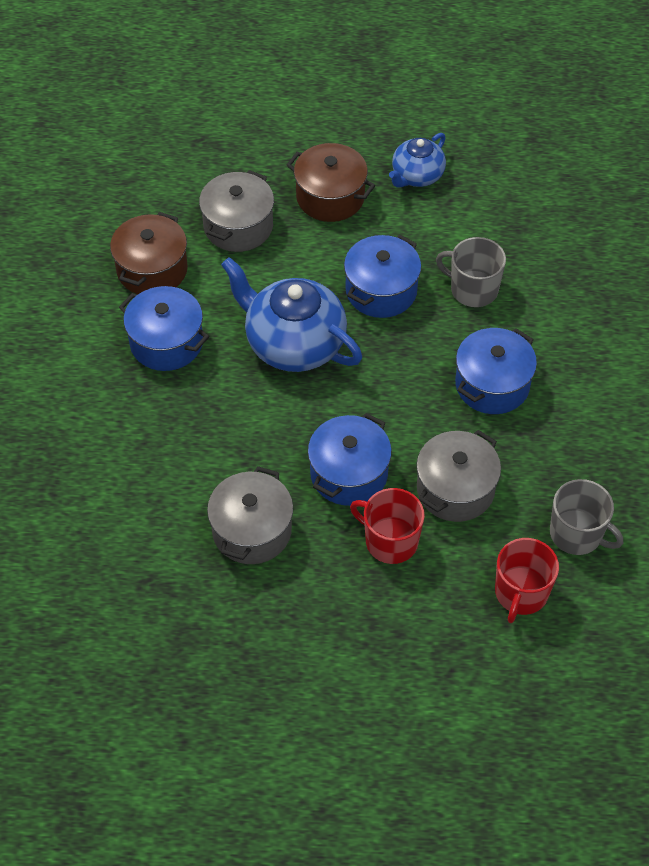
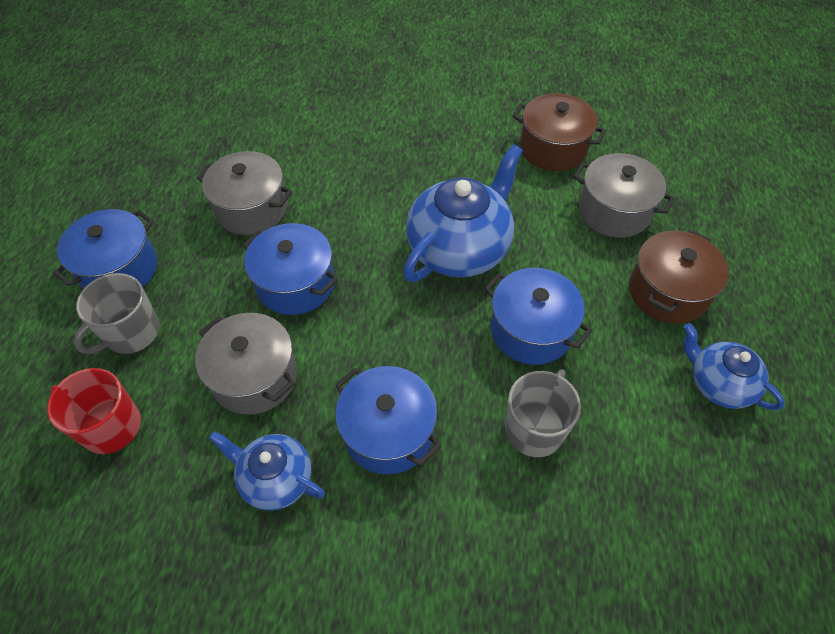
camera: 95 degrees right, 0 degrees up
blue pot [119,286,209,371] -> blue pot moved to [53,209,157,289]
red mug [350,488,425,564] -> none
grey mug [550,479,623,555] -> grey mug moved to [74,273,160,354]
none -> blue teapot [209,431,325,511]

